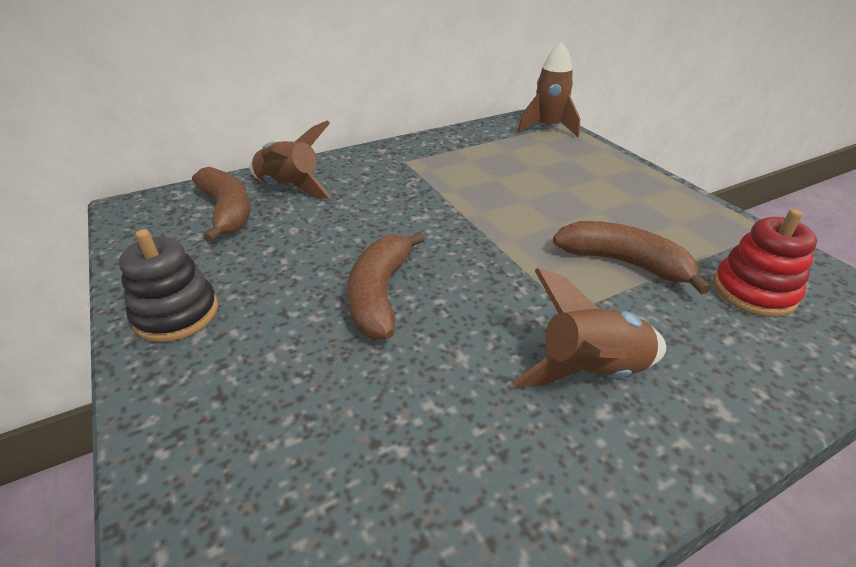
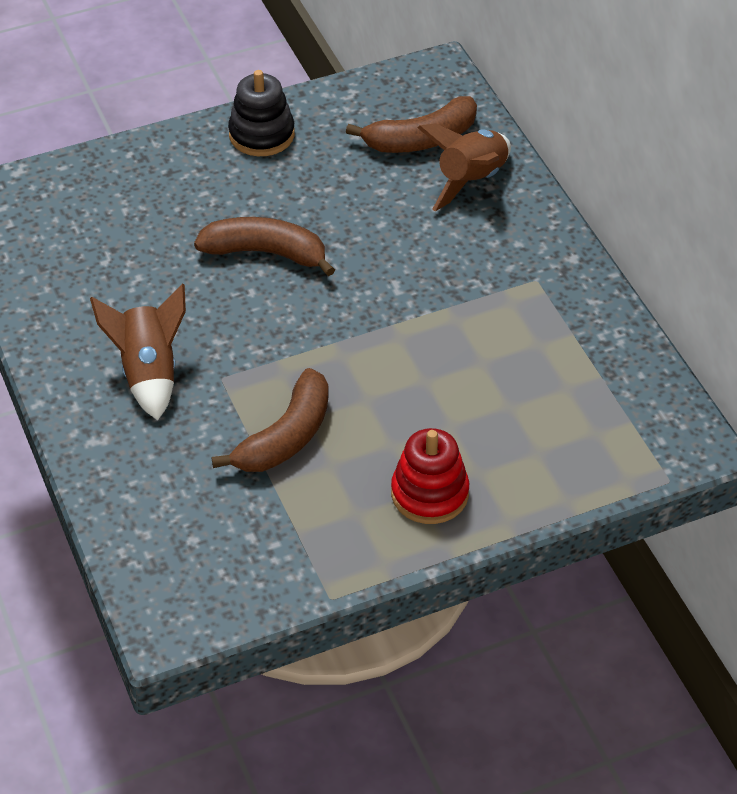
camera: 95 degrees right, 10 degrees up
brown rocket [517,42,580,138] -> none
red stacking toy [713,209,817,317] -> red stacking toy moved to [391,428,469,524]

